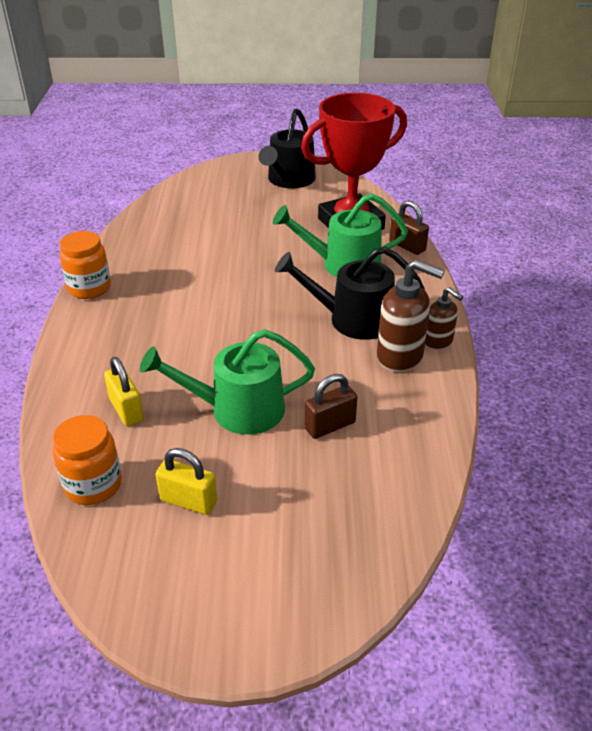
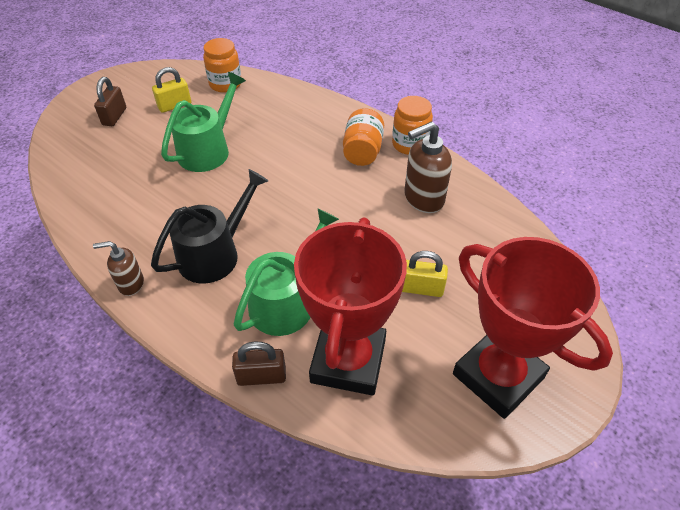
camera: 130 degrees right, 10 degrees up
yellow padlock [104,357,144,426] -> yellow padlock moved to [402,251,448,297]
black watering can [259,108,316,188] -> red trophy [453,237,613,419]
brown padlock [304,374,357,439] -> brown padlock moved to [94,77,126,126]
brown soap dispenser [377,259,445,372] -> brown soap dispenser moved to [404,121,452,213]
none -> orange jar [343,108,384,166]

